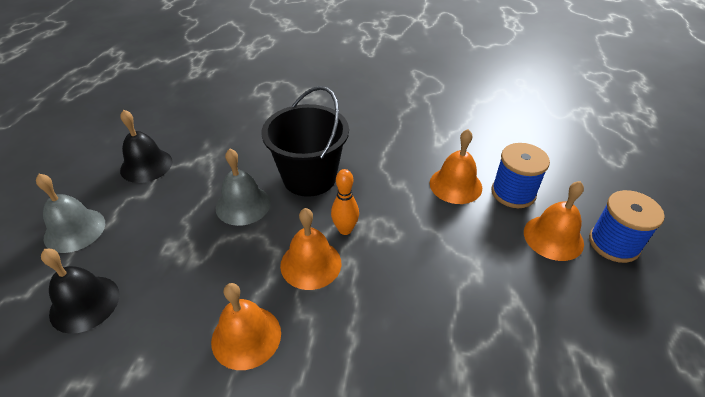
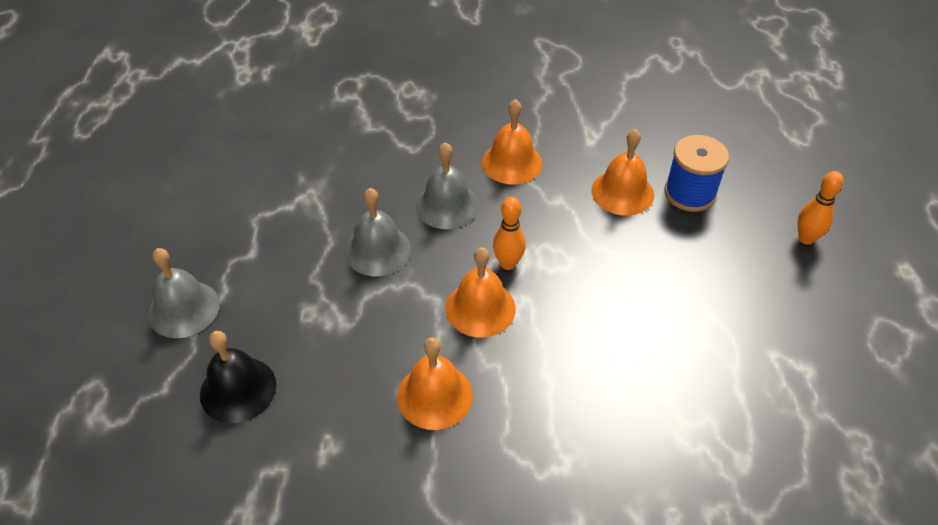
camera: 10 degrees left, 5 degrees up
black bell [120,109,173,183] -> none
black bucket [262,86,349,197] -> grey bell [415,142,479,229]
orange bell [524,181,584,261] -> orange bell moved to [482,99,542,185]
blue spool [589,190,665,263] -> orange bowling pin [798,171,844,245]

